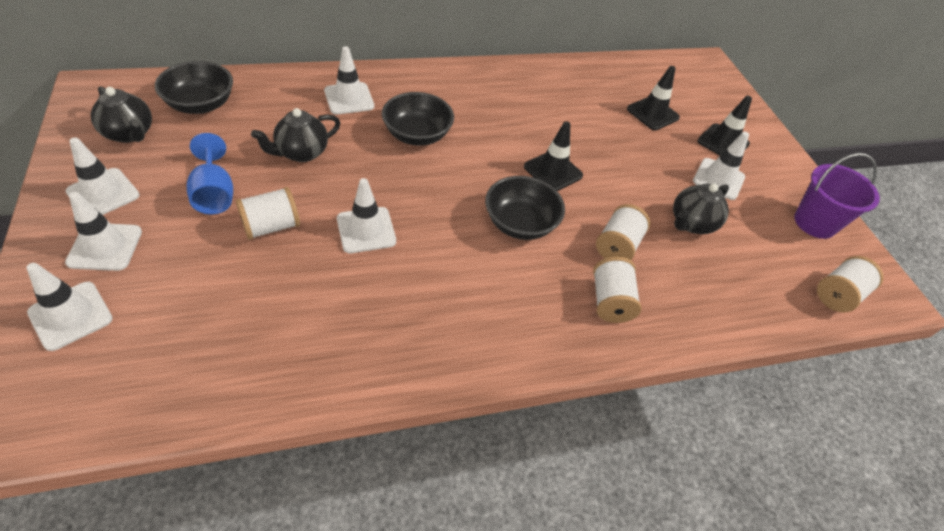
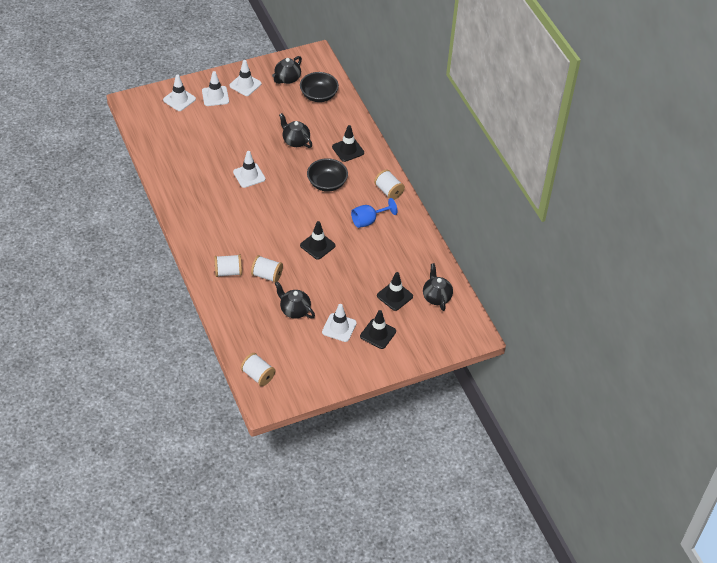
camera: 85 degrees right, 0 degrees up
blue goblet [187,133,233,214] -> blue goblet moved to [351,198,397,228]
white spool [236,187,300,240] -> white spool moved to [374,170,405,200]
white traffic cone [324,46,374,114] -> black traffic cone [332,125,364,162]
black bowl [485,176,565,240] -> none
purple bucket [794,153,880,239] -> none
none -> black teapot [423,263,453,311]

